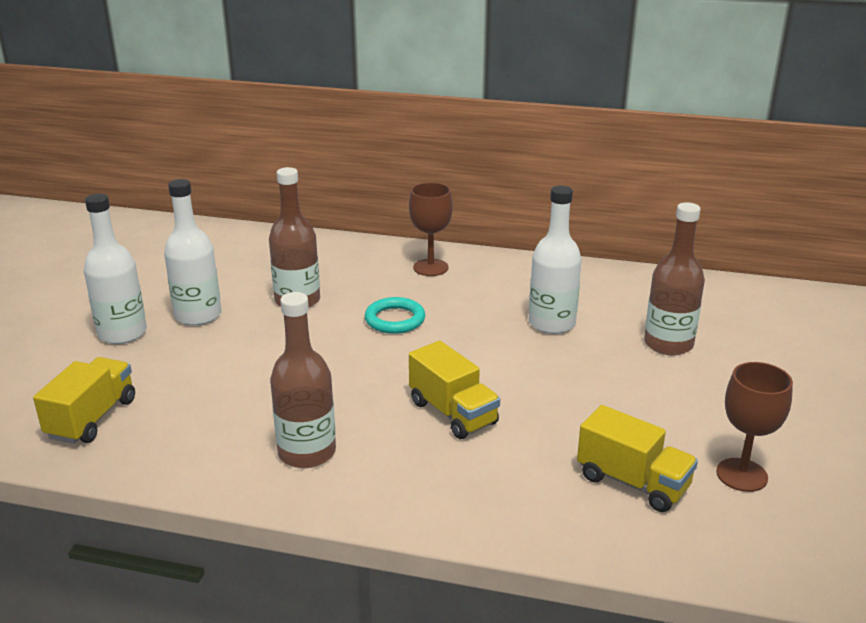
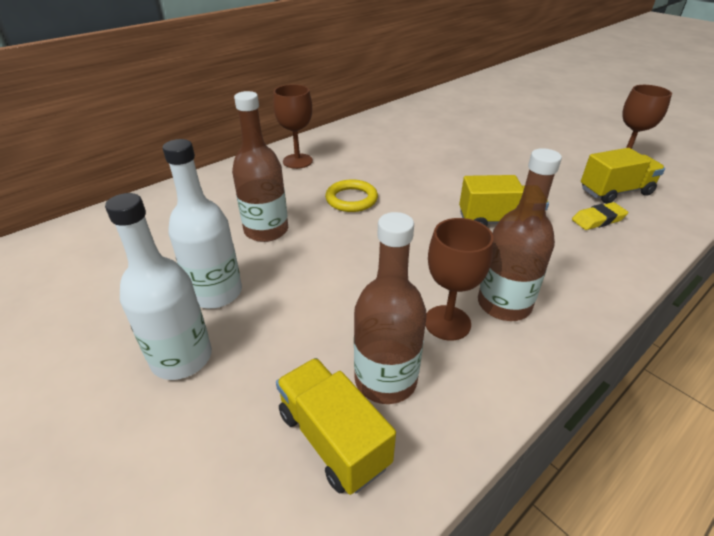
camera: 55 degrees left, 10 degrees up
turquoise ring [365,297,425,334] -> yellow ring [325,179,378,212]
white bottle [529,186,581,334] -> none
brown bottle [644,202,705,356] -> brown bottle moved to [354,212,427,404]
none -> brown goblet [425,218,494,341]
none -> yellow eraser [572,202,628,230]

